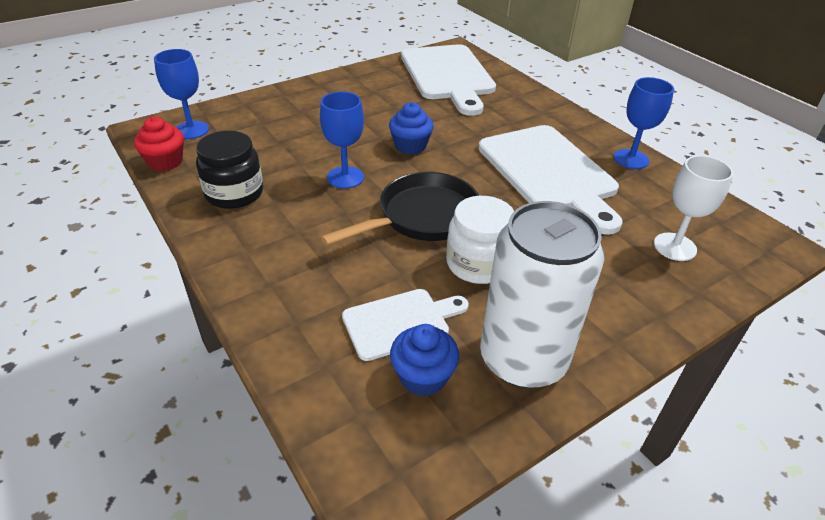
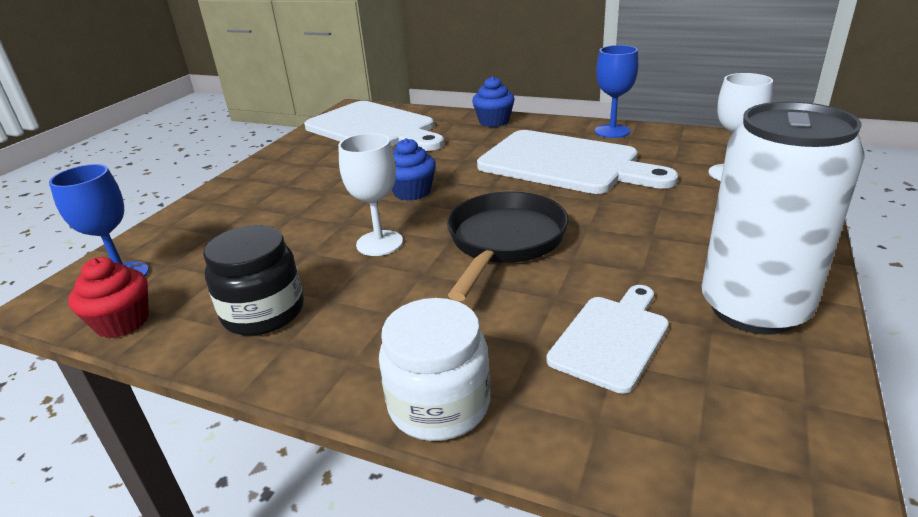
camera: 30 degrees left, 10 degrees down
blue goblet [320,92,364,189] -> white goblet [338,133,403,256]
blue cupcake [390,324,459,396] -> blue cupcake moved to [472,76,515,127]
white jar [446,196,514,284] -> white jar moved to [379,298,490,441]

